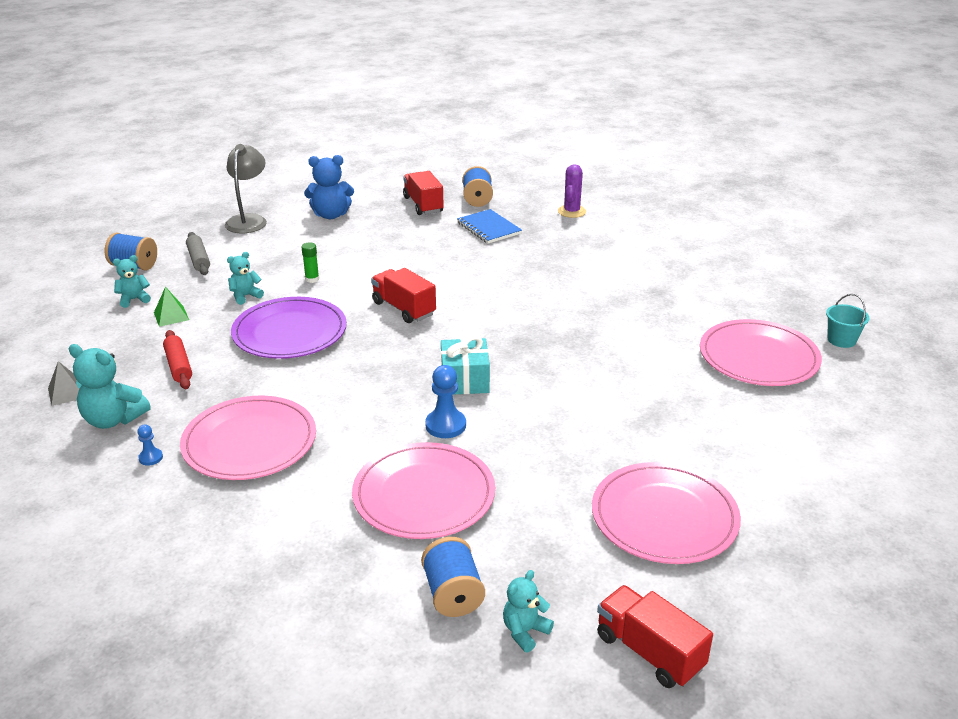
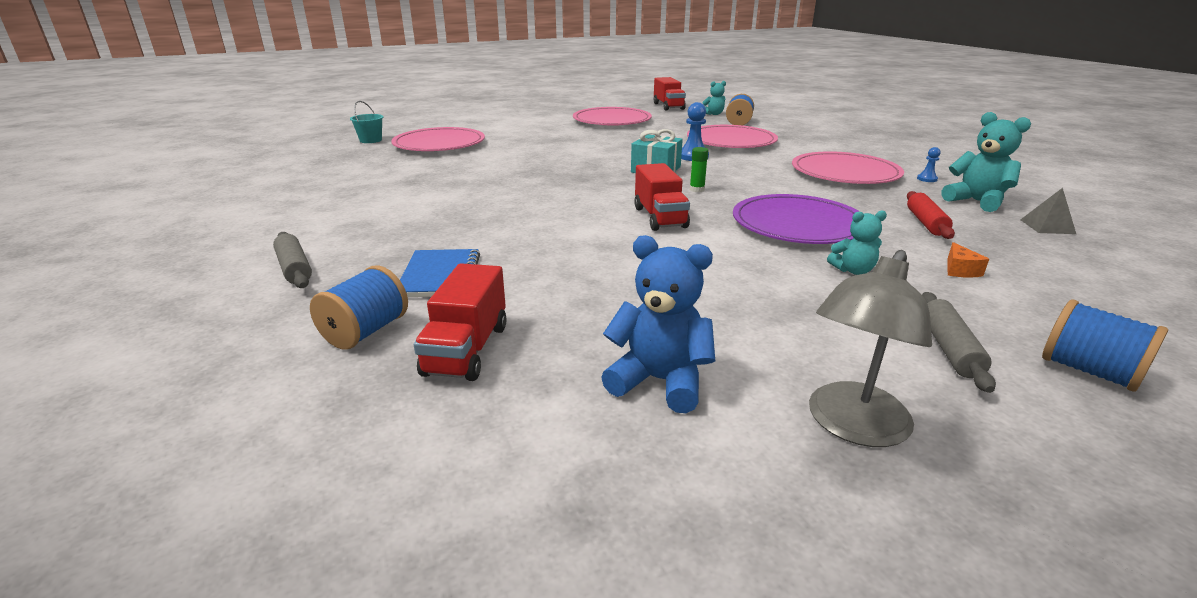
camera: 150 degrees left, 5 degrees down
turquoise teddy bear [113,255,151,308] -> none
green pyramid [154,287,189,327] -> orange cheese [947,242,989,278]
green glue stick [301,242,319,283] -> green glue stick moved to [690,147,708,192]
purple cactus [558,164,586,218] -> grey rolling pin [273,232,312,288]

